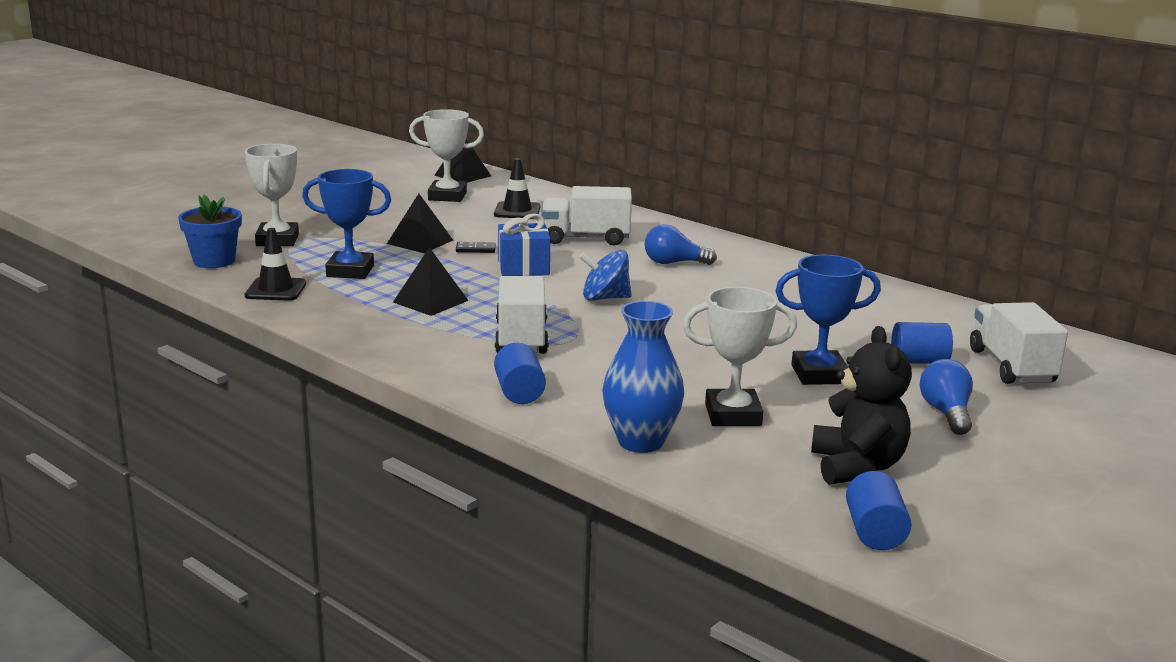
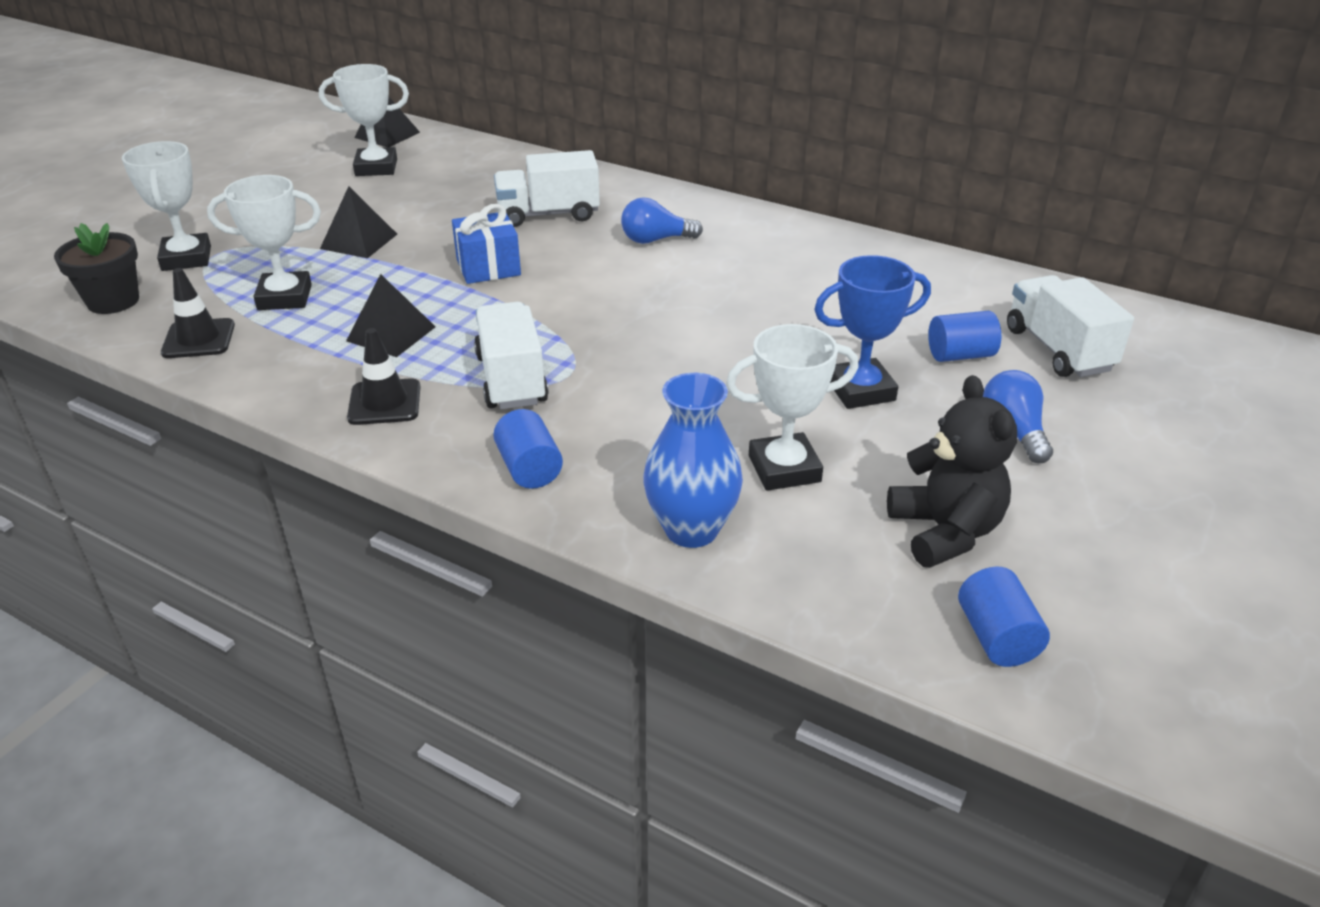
camera: 10 degrees left, 15 degrees up
blue flower pot [178,195,242,268] -> black flower pot [54,223,139,314]
blue trophy [302,169,391,279] -> white trophy [207,175,321,310]
black domino [456,242,496,253] -> none
black traffic cone [494,158,541,219] -> black traffic cone moved to [347,328,420,425]
blue spinning top [579,250,632,301] -> none

